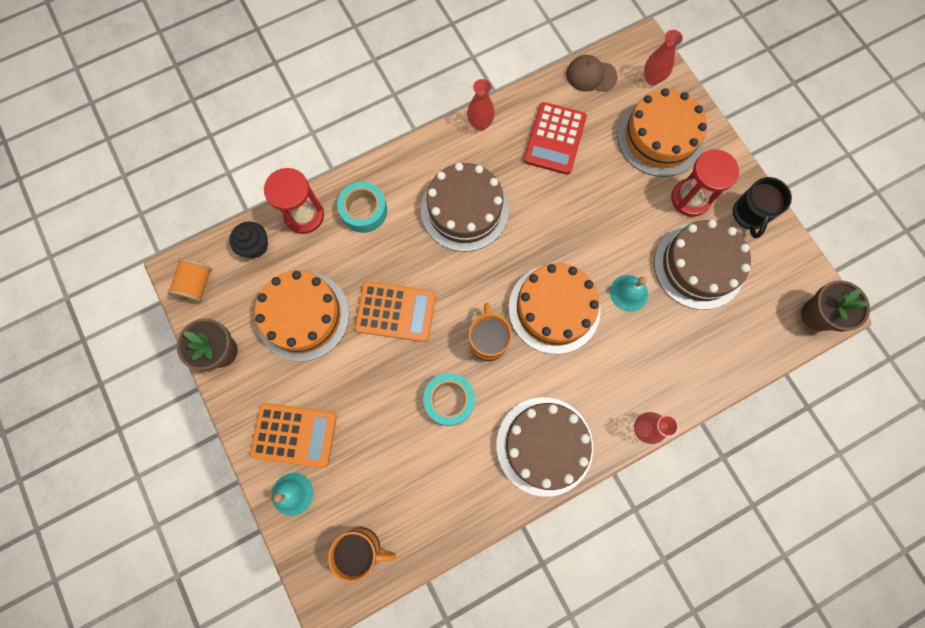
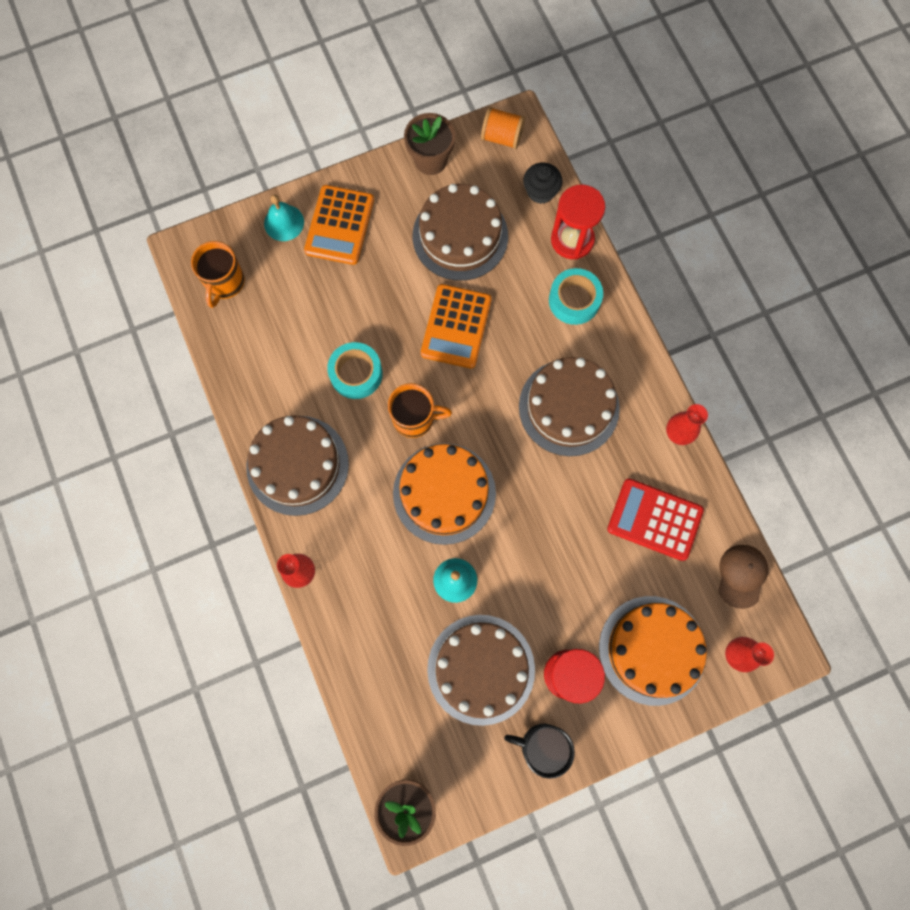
camera: 95 degrees right, 0 degrees up
orange cake [255,271,349,362] -> brown cake [413,184,508,281]

